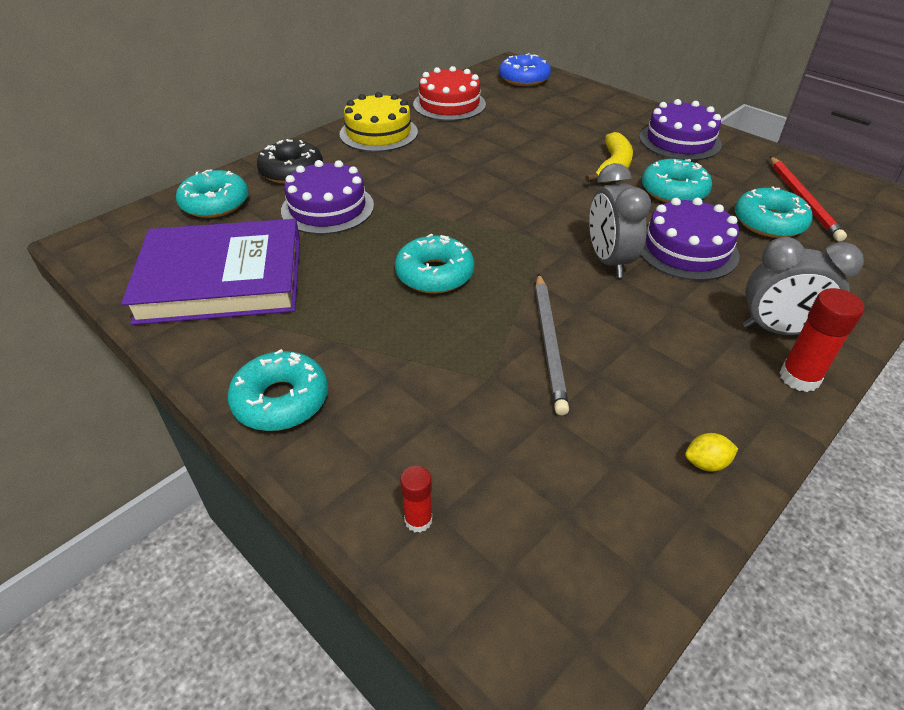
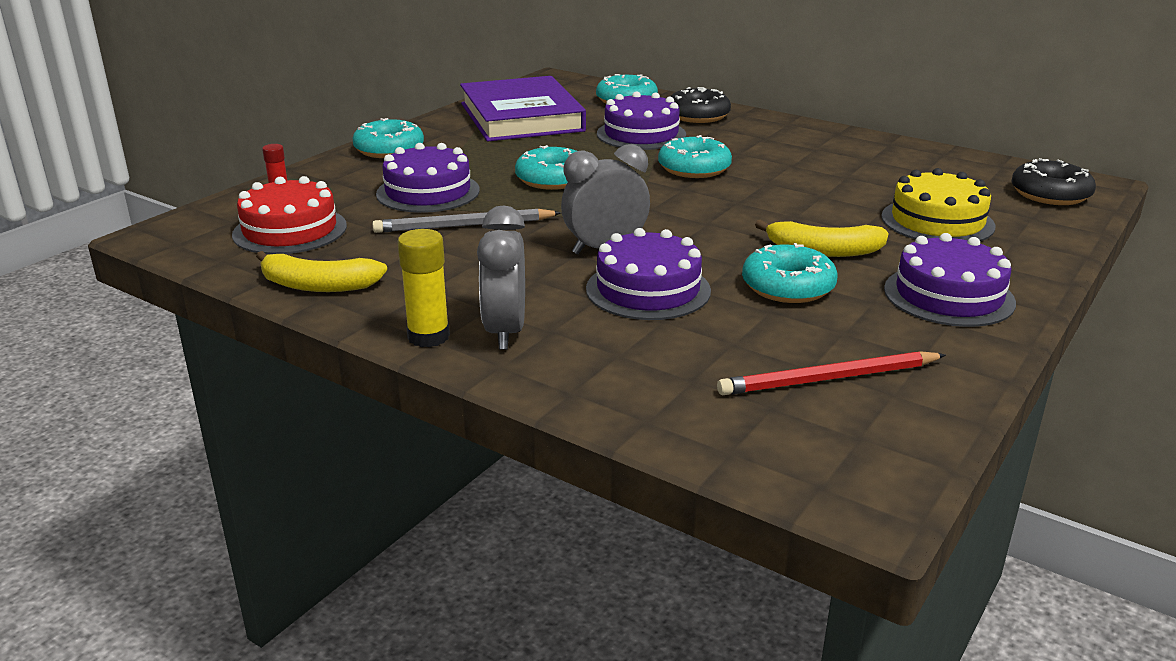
camera: 80 degrees right, 15 degrees down
yellow cake [339,92,418,152] -> yellow cake moved to [881,168,996,241]
red cake [413,66,486,121] -> red cake moved to [232,176,347,254]
blue donut [499,53,551,86] -> black donut [1011,158,1096,205]
yellow lemon [685,433,738,471] -> yellow banana [256,251,387,292]
turquoise donut [735,186,813,238] -> turquoise donut moved to [658,135,732,178]
red glue stick [779,288,864,392] -> yellow glue stick [398,229,450,347]
none -> purple cake [376,143,480,213]

